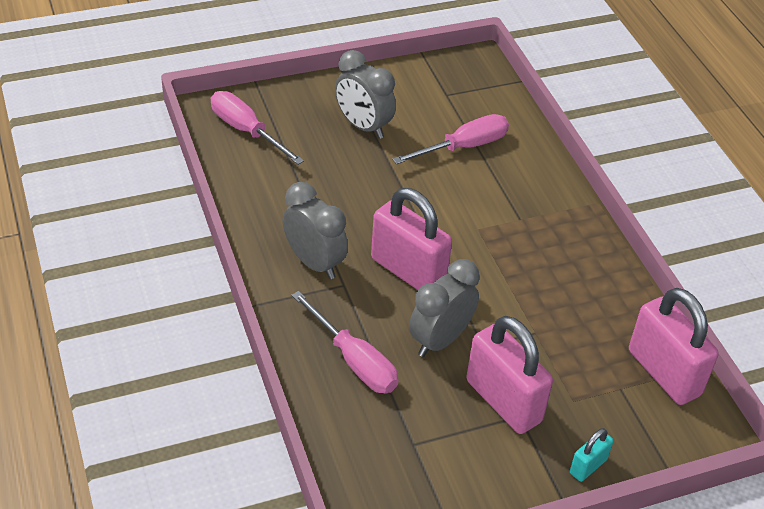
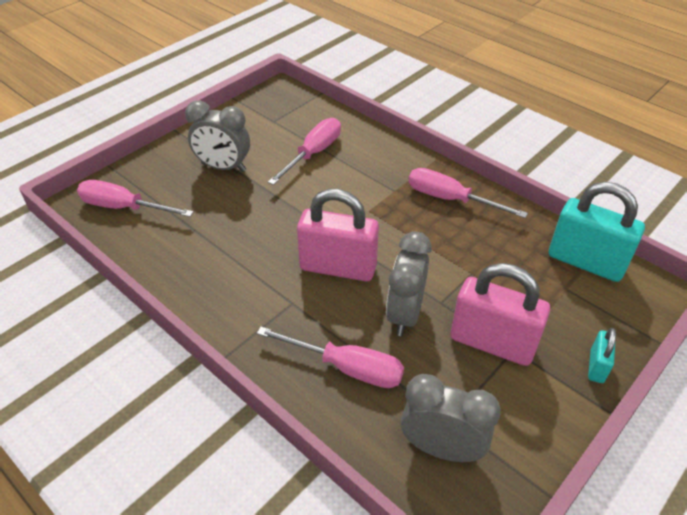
camera: 25 degrees left, 0 degrees up
grey clock [283,182,348,279] -> grey clock moved to [401,374,501,462]
pink padlock [629,288,719,405] -> turquoise padlock [549,182,645,282]
none -> pink screwdriver [409,168,528,218]

